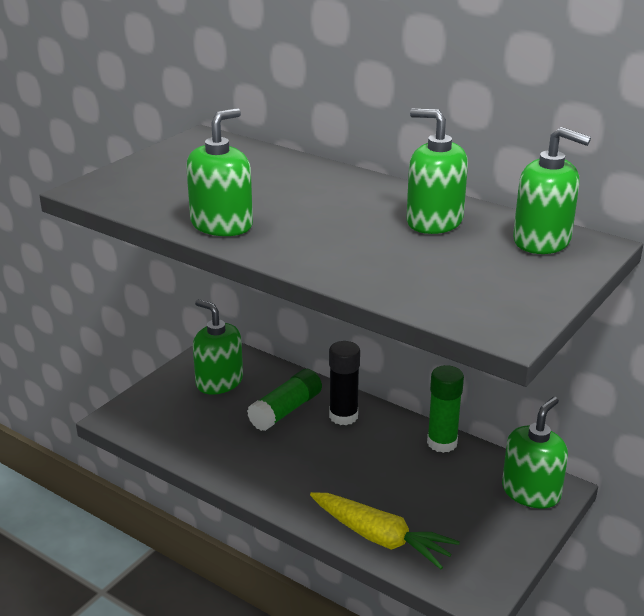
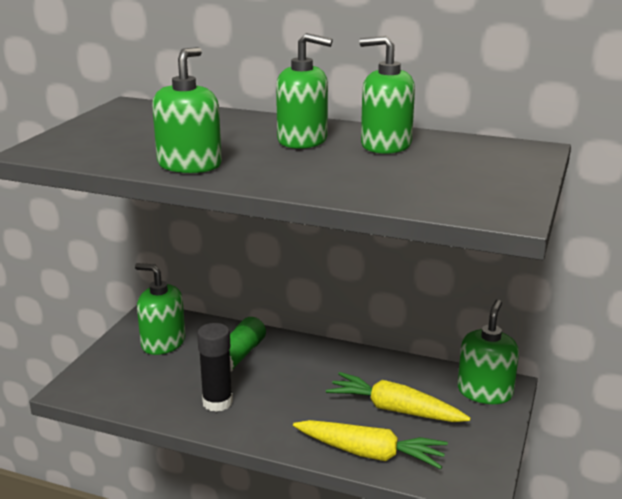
camera: 15 degrees left, 5 degrees down
black glue stick [329,341,360,425] -> black glue stick moved to [197,323,233,412]
green glue stick [427,365,464,453] -> none
green soap dispenser [513,127,591,254] -> green soap dispenser moved to [276,33,333,149]
none -> yellow carrot [326,372,471,422]

